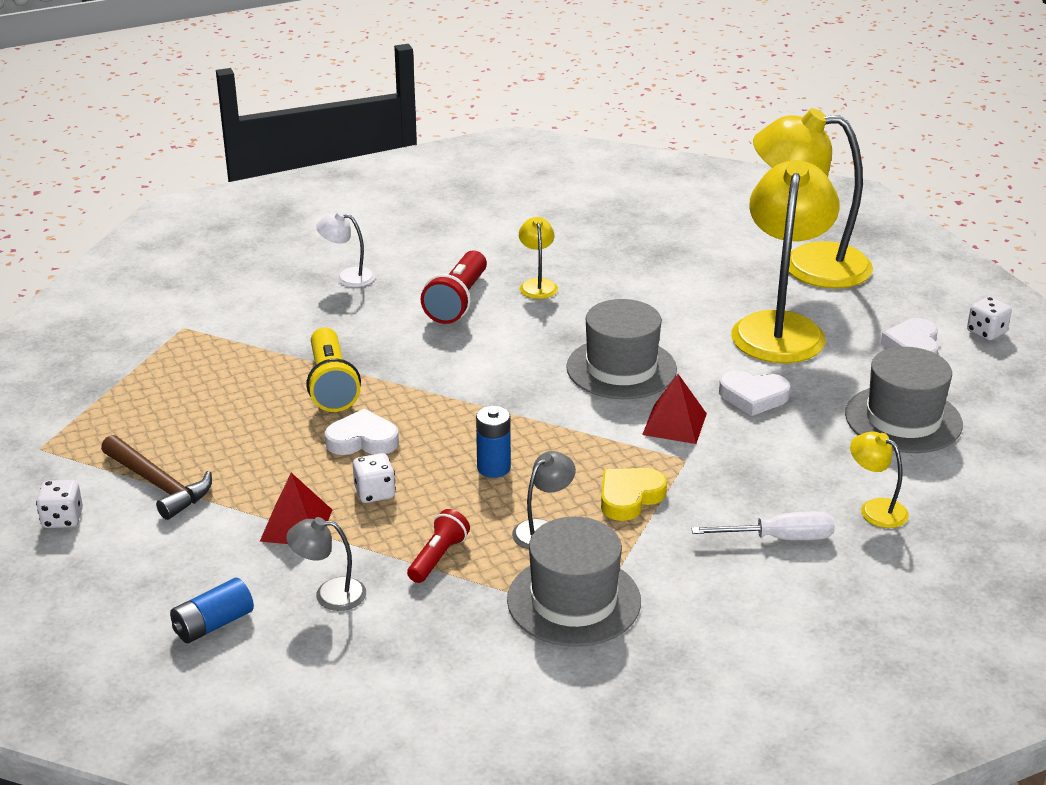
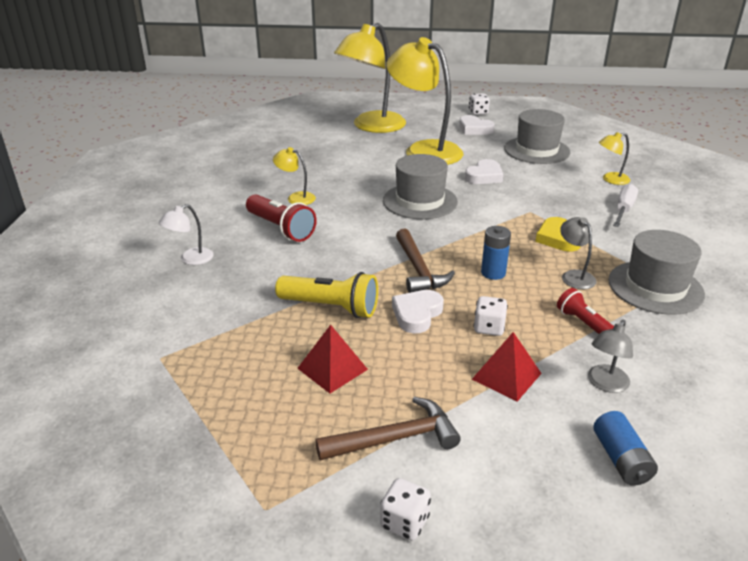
camera: 60 degrees left, 0 degrees up
red pyramid [642,374,707,444] -> red pyramid moved to [297,325,368,393]
none -> brown hammer [396,229,455,293]

